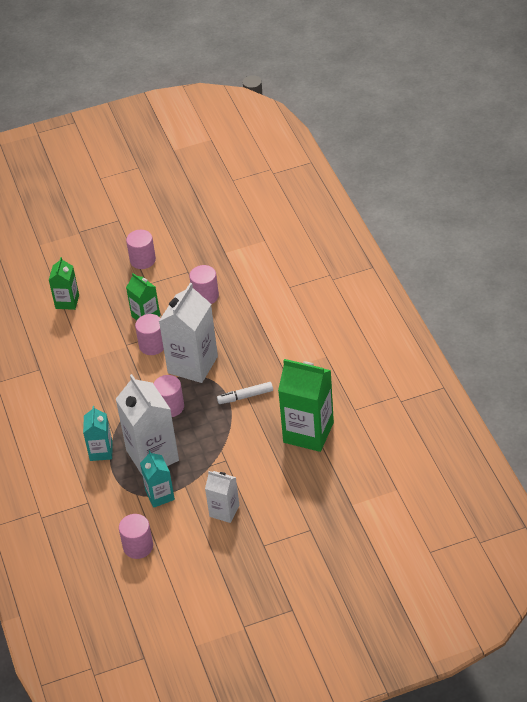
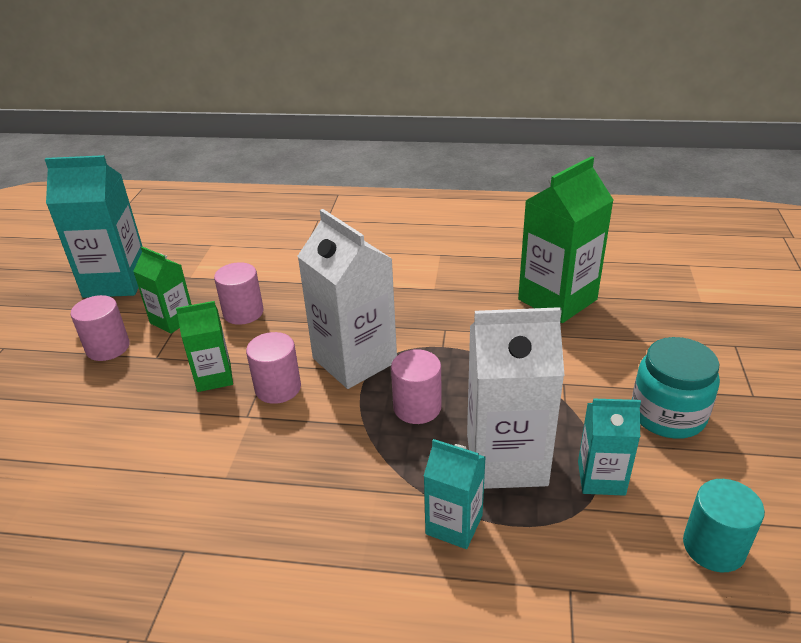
camera: 65 degrees left, 10 degrees down
green carton [49,257,79,310] -> green carton moved to [133,246,192,334]
pink cylinder [119,514,153,559] -> turquoise cylinder [683,479,765,572]
white carton [205,471,240,523] -> turquoise jar [632,337,720,439]
white marker [217,382,273,404] -> none
none -> turquoise carton [45,155,142,298]

